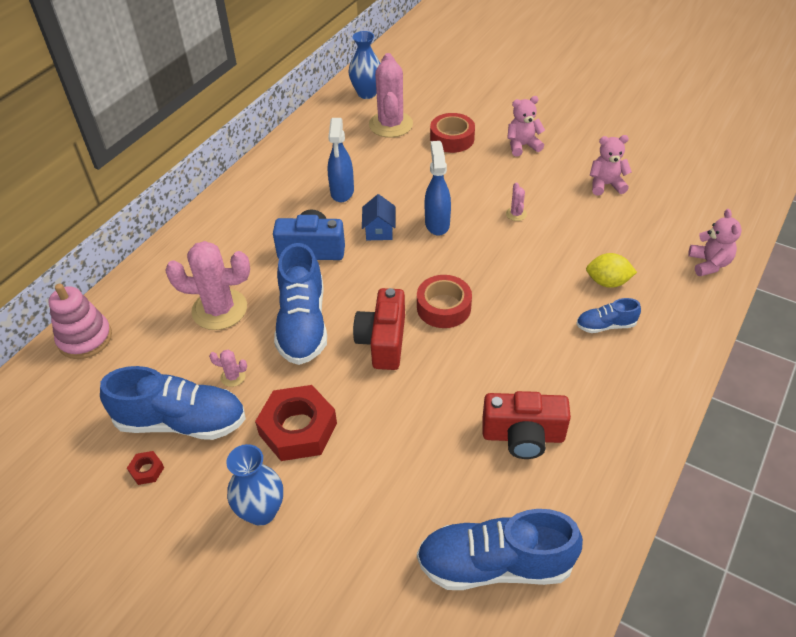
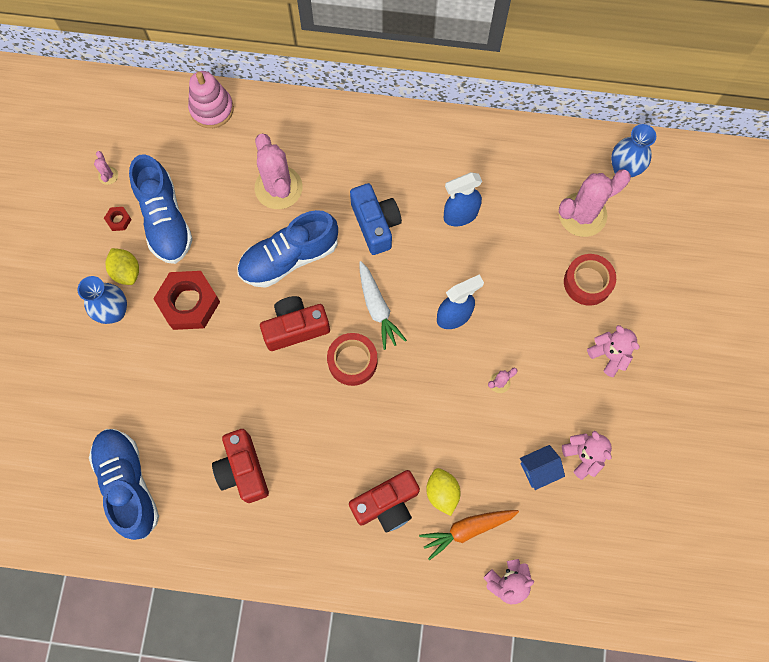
camera: 65 degrees right, 25 degrees up
pink cactus [209,350,247,387] -> pink cactus moved to [94,151,118,185]
blue house [362,194,396,240] -> blue house moved to [520,445,565,490]
blue shoe [576,298,641,333] -> red camera [349,470,420,532]
none -> yellow lemon [106,248,139,285]
none -> white carrot [359,261,407,350]
none -> orange carrot [419,510,519,560]

